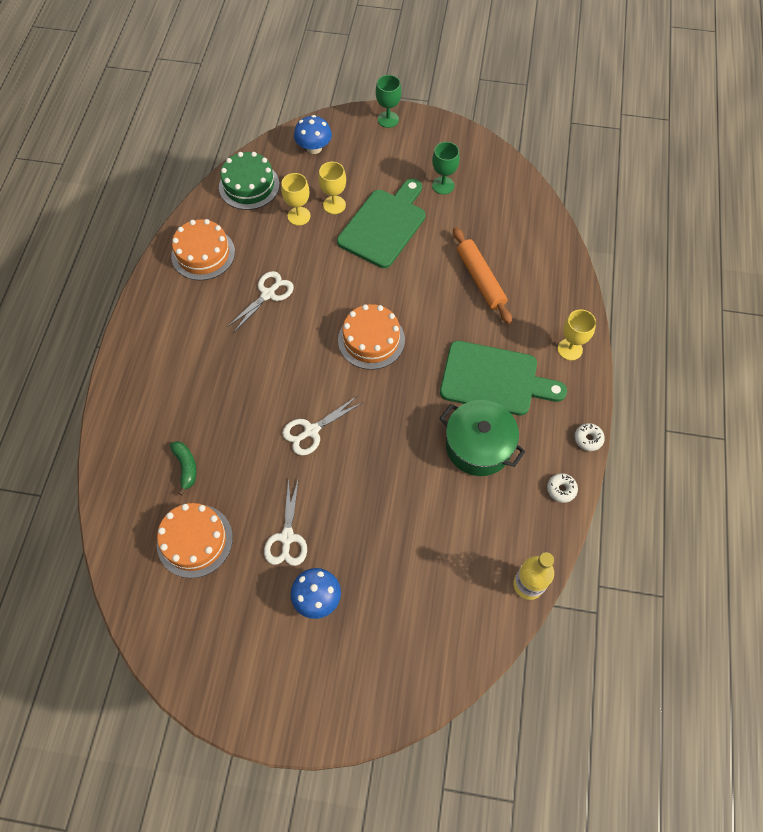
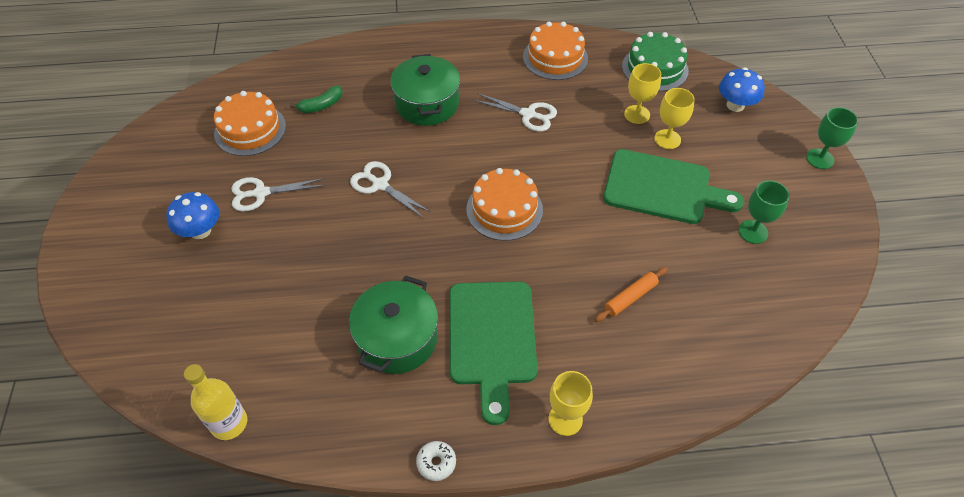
camera: 75 degrees right, 10 degrees down
orange rolling pin [453,227,512,324] -> orange rolling pin [595,267,668,322], size x0.62
white donut [547,473,578,503] -> none
none -> green pot [390,54,460,126]

